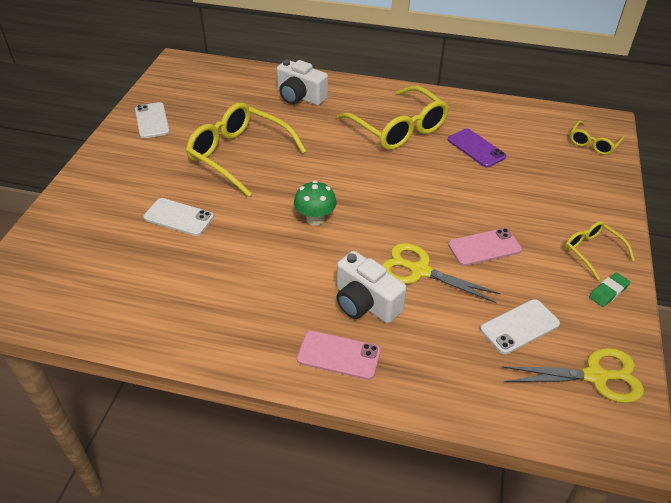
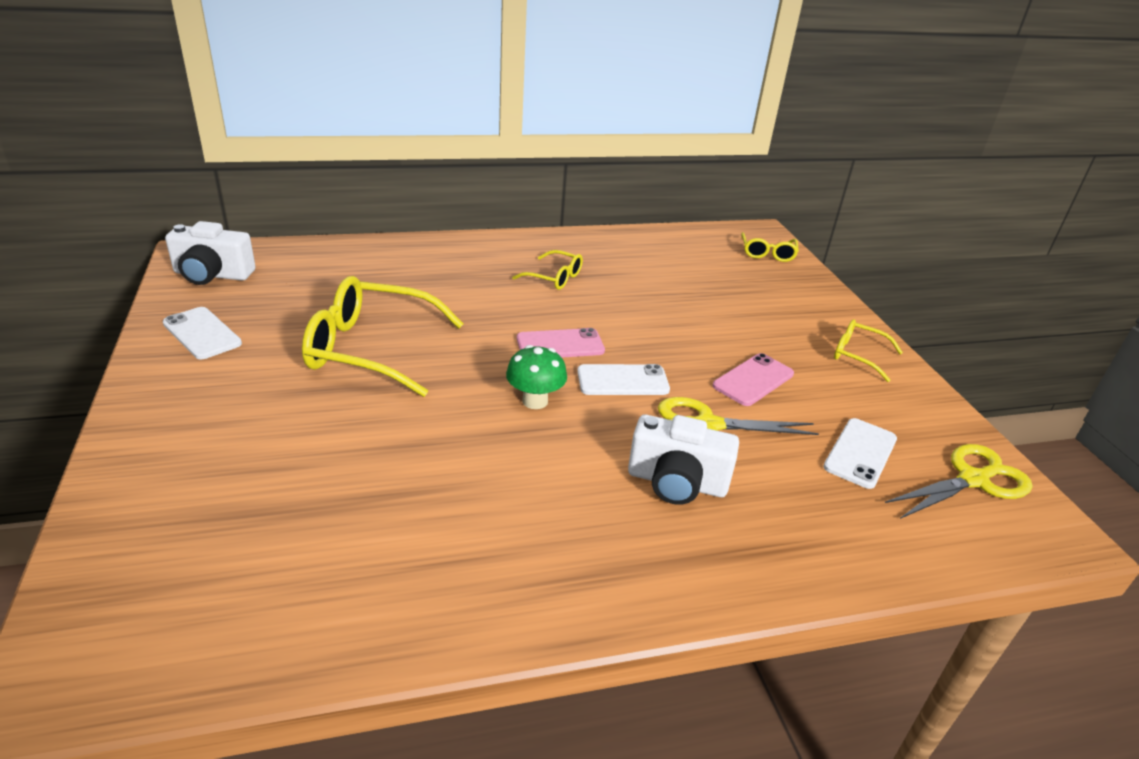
camera: 30 degrees left, 10 degrees down
white phone [143,198,214,236] -> white phone moved to [577,364,670,395]
white camera [277,60,328,105] -> white camera moved to [165,221,255,285]
pink phone [297,331,381,380] -> pink phone moved to [517,328,605,358]
yellow glasses [337,86,449,150] -> yellow glasses [512,250,583,290], size x0.51
purple phone [448,128,506,167] -> none
green eraser [589,272,630,307] -> none

